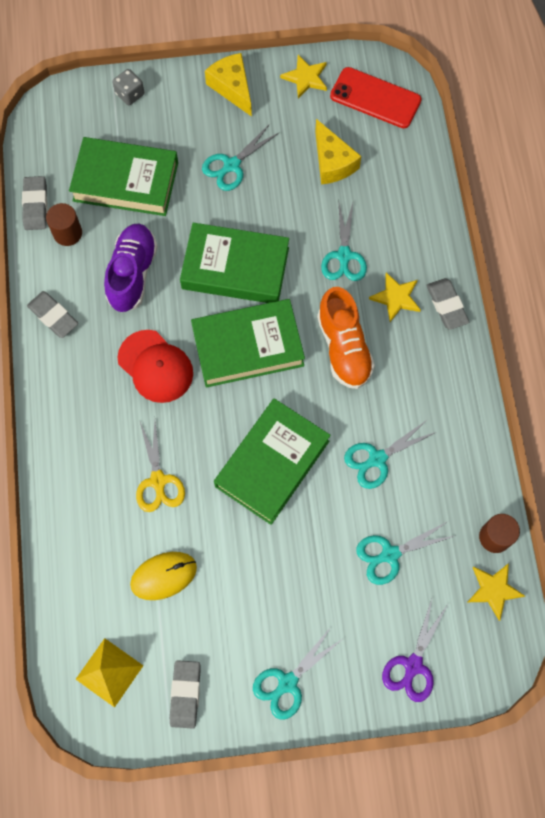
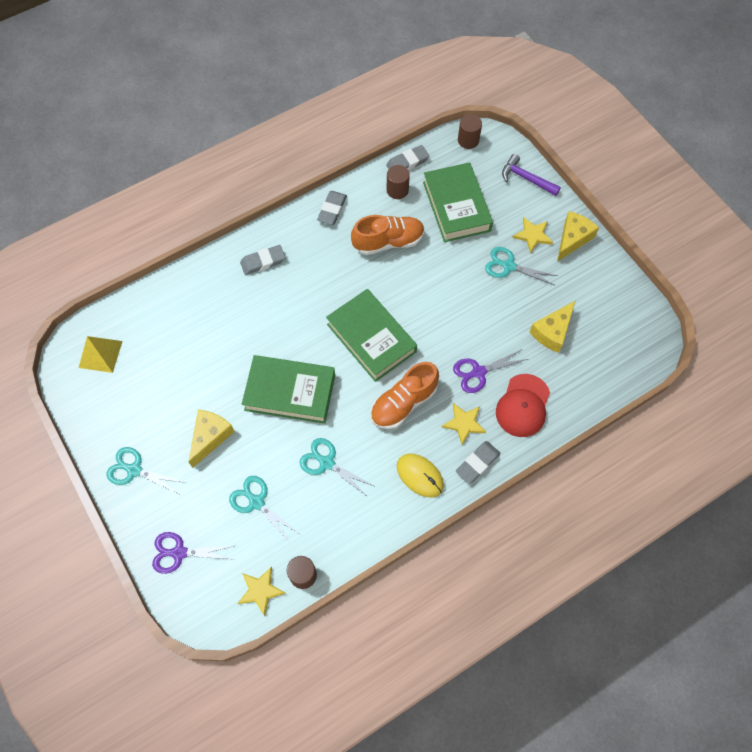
camera: 65 degrees right, 5 degrees down
purple shoe [104,224,158,312] -> orange shoe [351,215,425,255]
grey dice [113,69,144,105] -> purple hammer [502,154,561,196]
red cap [118,330,193,403] -> red cap moved to [496,374,550,437]
yellow mouse [130,552,197,600] -> yellow mouse moved to [397,454,444,498]
yellow scissors [136,420,185,512] -> none
grey eraser [170,660,201,729] -> grey eraser moved to [240,245,285,275]
green book [180,223,289,303] -> none
yellow star [280,55,327,99] -> yellow star moved to [512,217,553,253]
turquoise scissors [321,203,367,281] -> purple scissors [453,349,528,393]
red phone [330,67,422,128] -> none
none -> yellow cheese [189,410,235,468]
none -> brown cylinder [458,115,482,149]

